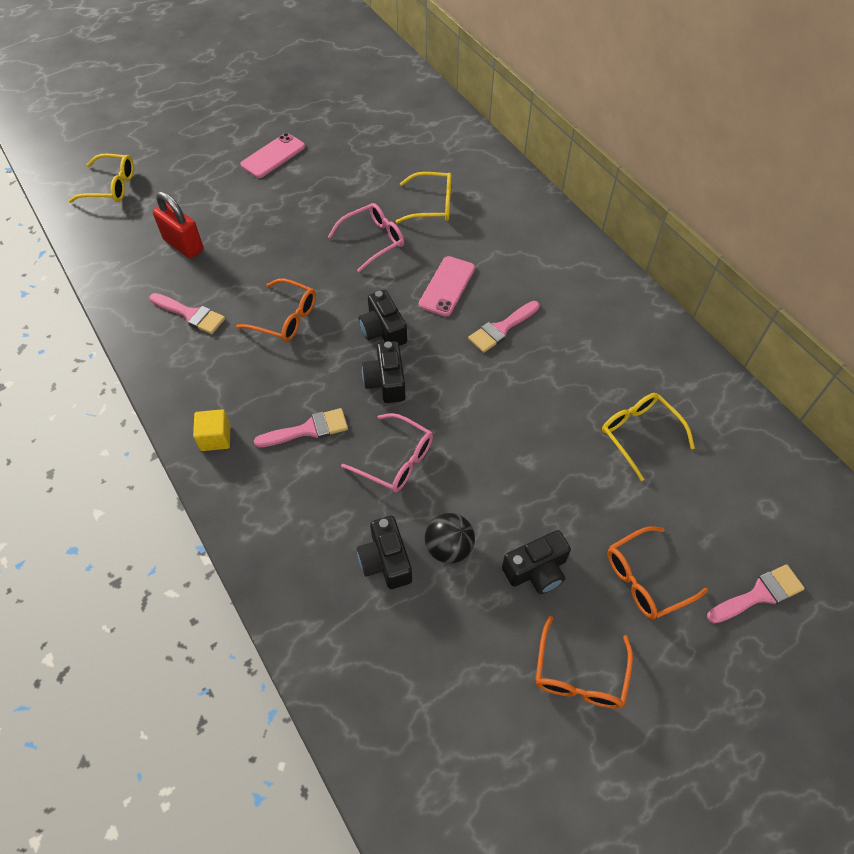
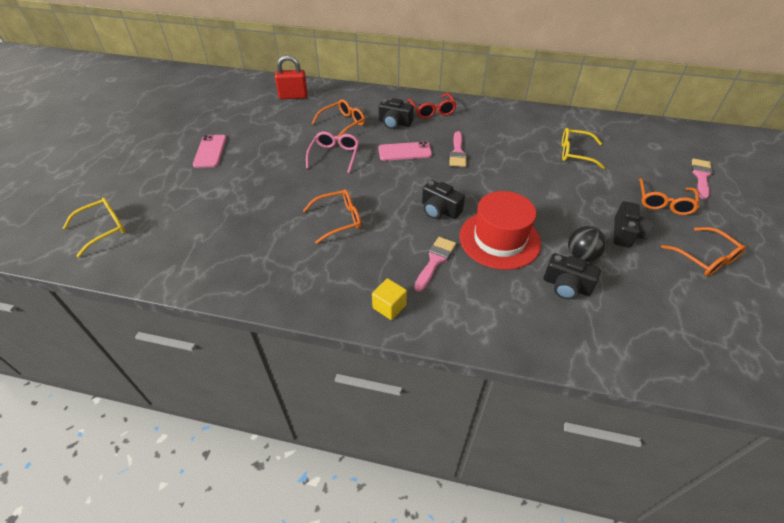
camera: 45 degrees left, 10 degrees down
pink brush [149,293,225,334] -> none
red padlock [153,191,204,258] -> red padlock moved to [275,55,308,99]
pink glasses [341,413,433,492] -> red hat [459,191,541,270]
black camera [359,290,407,346] -> black camera moved to [379,98,414,129]
yellow glasses [396,172,451,223] -> orange glasses [312,99,365,141]
pink phone [419,256,475,317] -> pink phone turned 75 degrees counterclockwise [378,141,432,161]
none -> red glasses [407,93,457,119]

